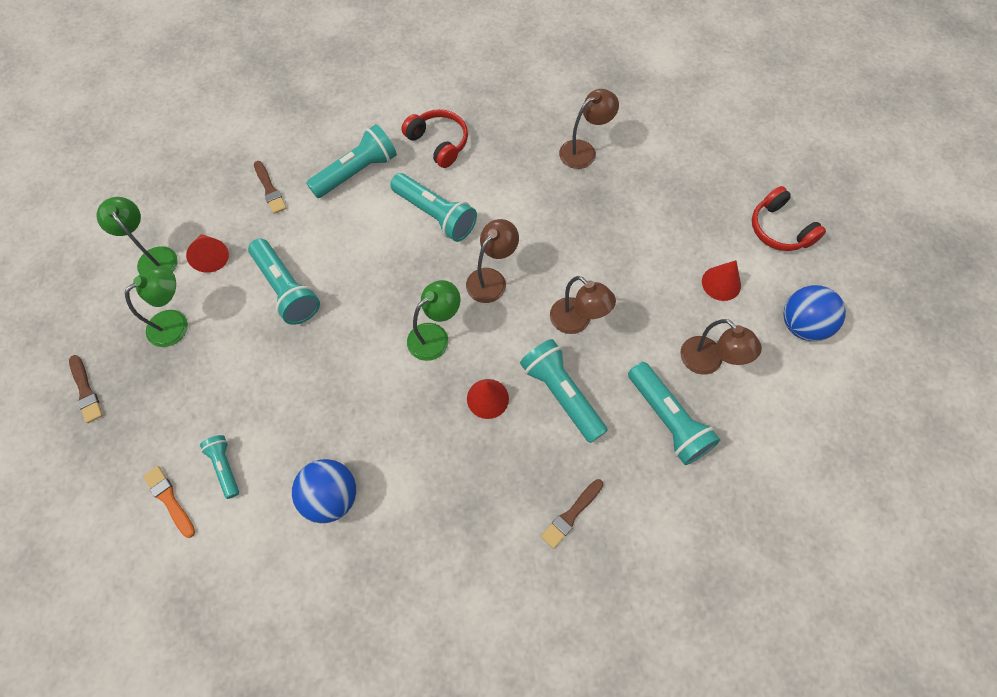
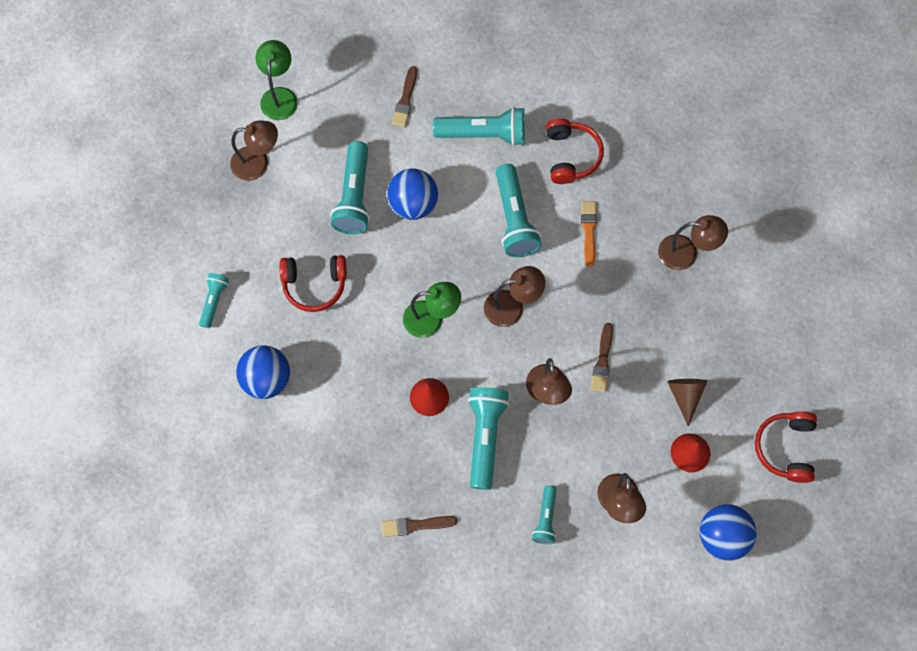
camera: 40 degrees right, 5 degrees up
brown brush [69,355,103,423] -> brown brush moved to [591,323,613,392]
green lamp [125,266,188,347] -> brown lamp [230,120,278,181]
orange brush [143,466,195,538] -> orange brush moved to [581,201,597,267]
red cone [186,234,229,273] -> none
turquoise flashlight [628,362,720,465] -> turquoise flashlight [532,486,557,544], size x0.56
none -> red headphones [279,255,347,312]
none -> blue ball [387,168,438,220]
none -> brown cone [667,379,708,426]

